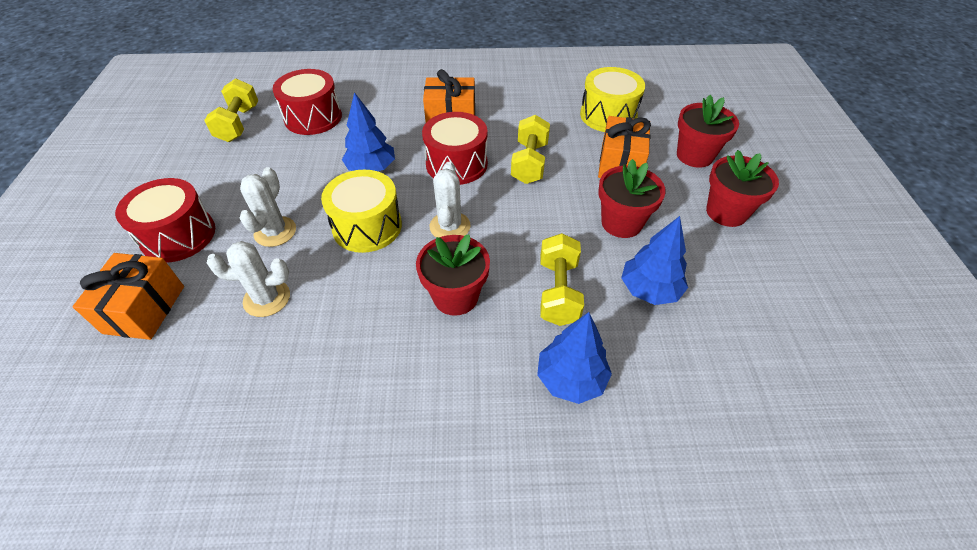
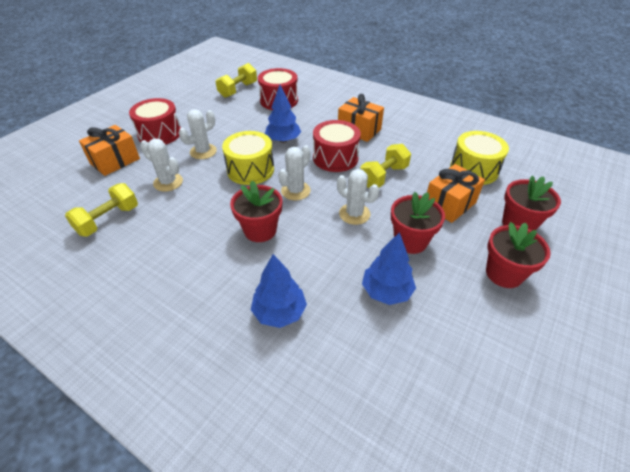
camera: 35 degrees right, 5 degrees down
yellow dumbbell [540,233,584,326] -> yellow dumbbell moved to [65,183,138,236]
none -> white cactus [337,169,379,225]

